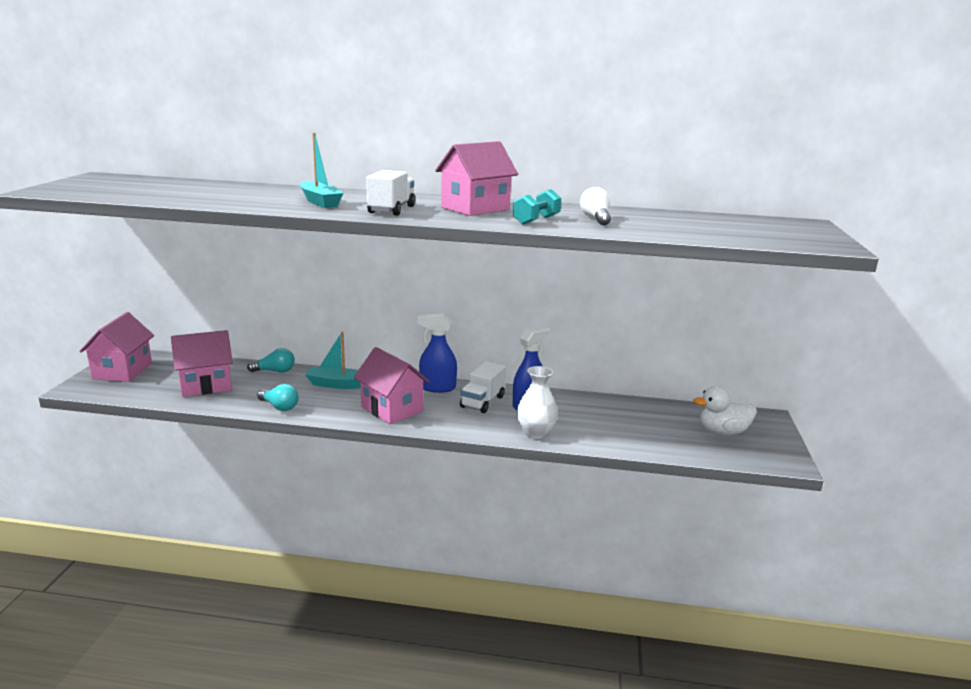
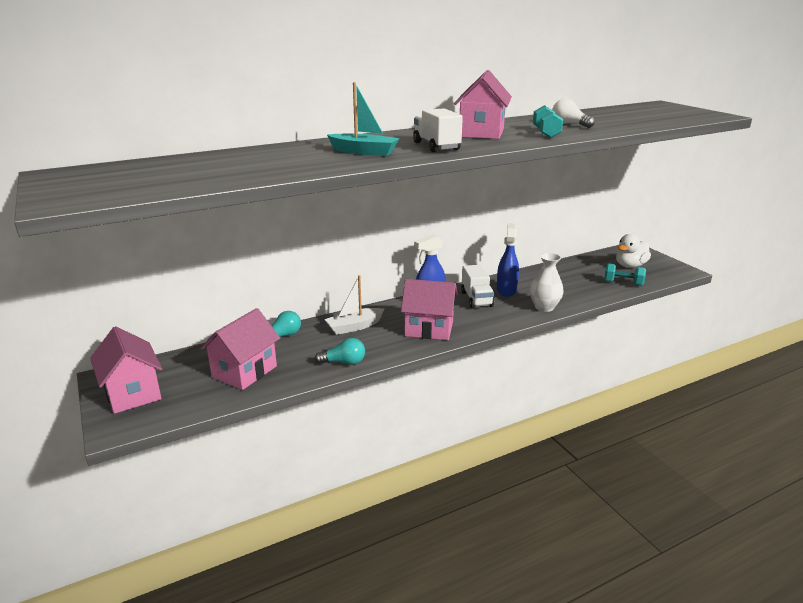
camera: 35 degrees left, 5 degrees up
turquoise boat [305,332,361,389] -> white boat [324,275,384,335]
none -> turquoise dumbbell [604,264,646,286]

